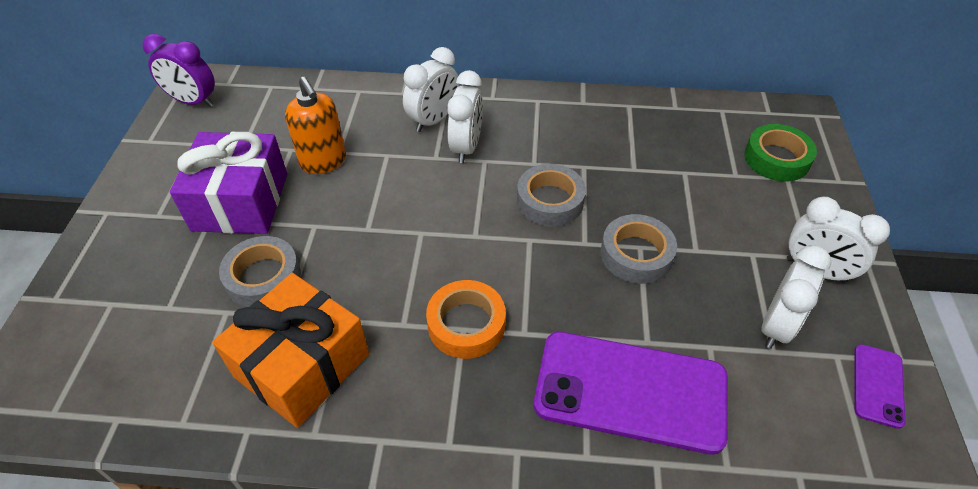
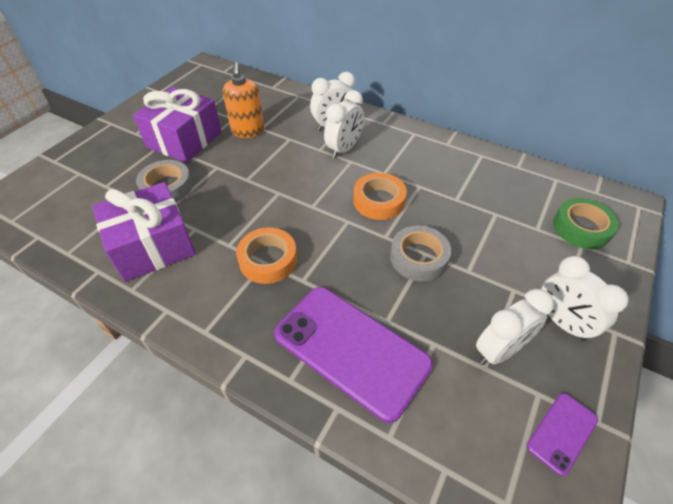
camera: 25 degrees right, 0 degrees up
purple clock [142,34,215,107] -> none
orange gift [212,273,369,428] -> purple gift [92,182,196,282]
grey tape [517,164,586,227] -> orange tape [353,173,407,220]

